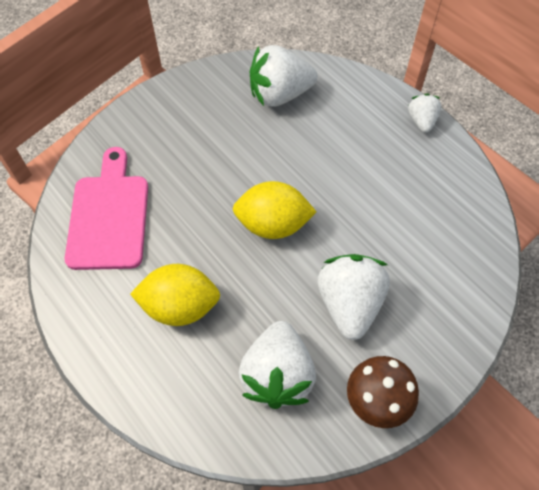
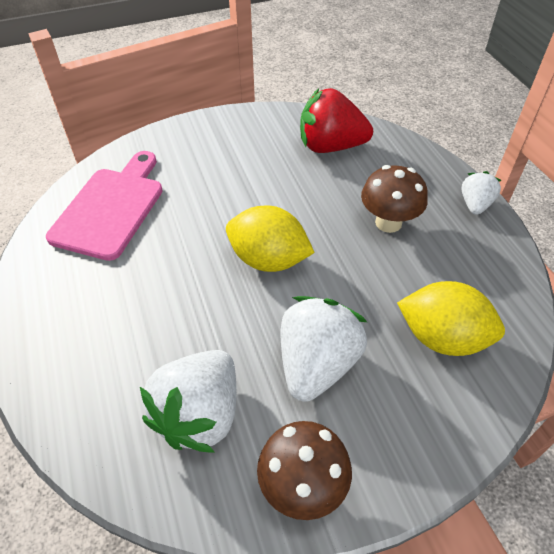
camera: 20 degrees right, 10 degrees down
yellow lemon [130,264,220,326] -> yellow lemon moved to [397,281,505,356]
white strawberry [250,45,317,106] -> red strawberry [300,88,373,153]
none -> brown mushroom [361,165,428,233]

